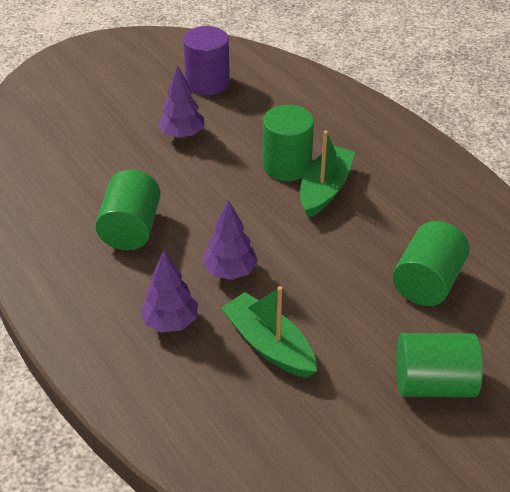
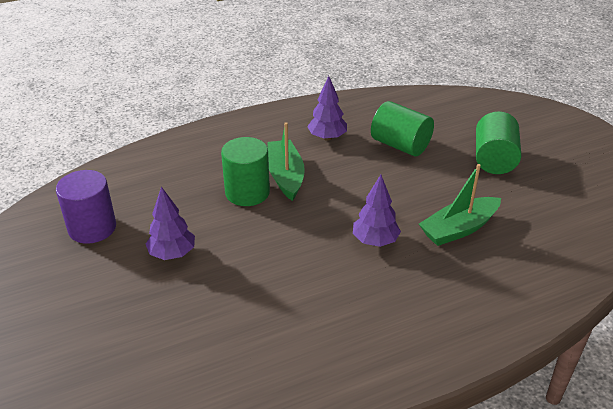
camera: 80 degrees left, 5 degrees down
green cylinder [95,169,161,250] -> none
purple tree [140,251,198,332] -> purple tree moved to [307,76,347,141]
green boat [300,130,355,218] -> green boat turned 45 degrees clockwise [268,122,305,201]

